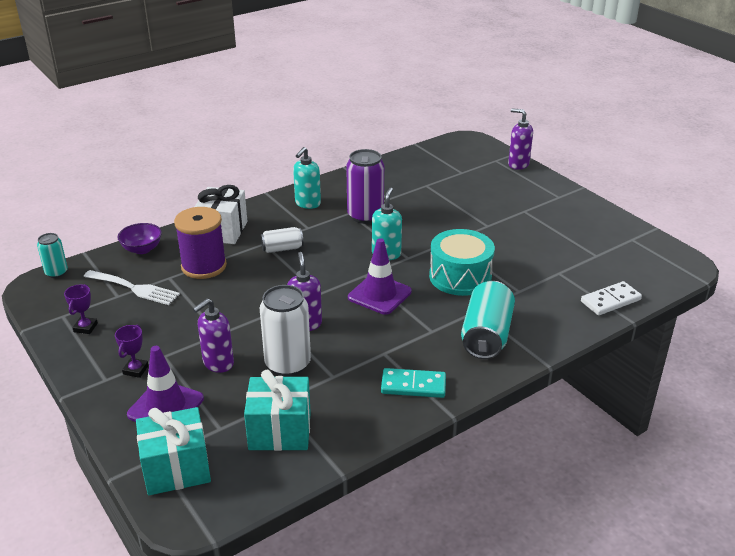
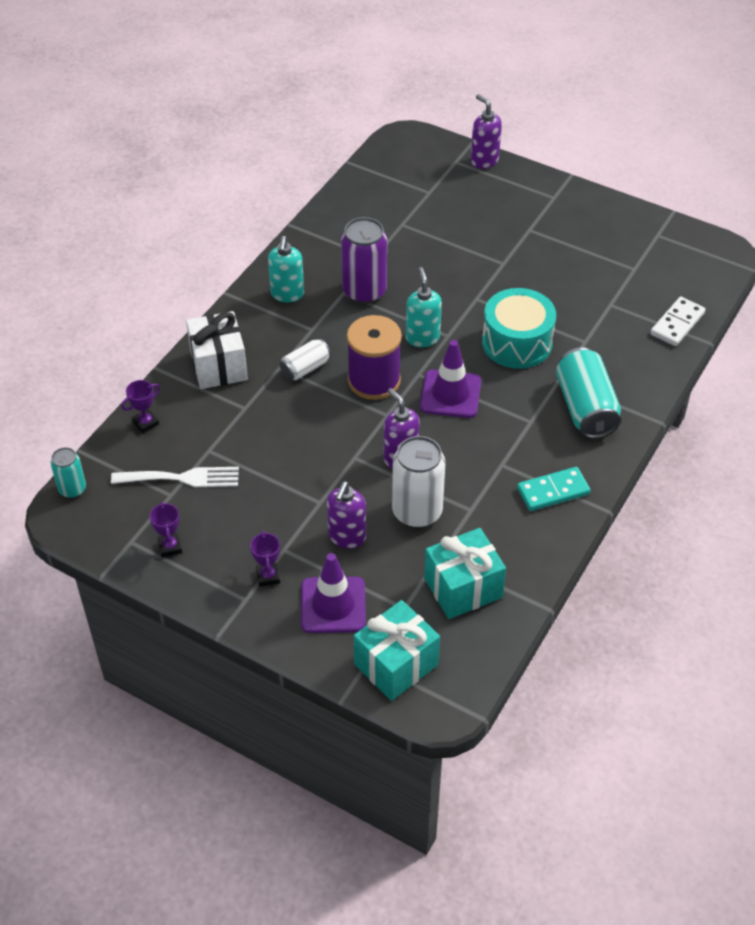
camera: 25 degrees left, 15 degrees up
purple bowl [117,223,162,254] -> purple trophy [121,380,160,433]
purple spool [174,207,227,279] -> purple spool moved to [347,315,402,400]
purple soap dispenser [508,108,533,170] -> purple soap dispenser turned 45 degrees clockwise [471,94,502,169]

